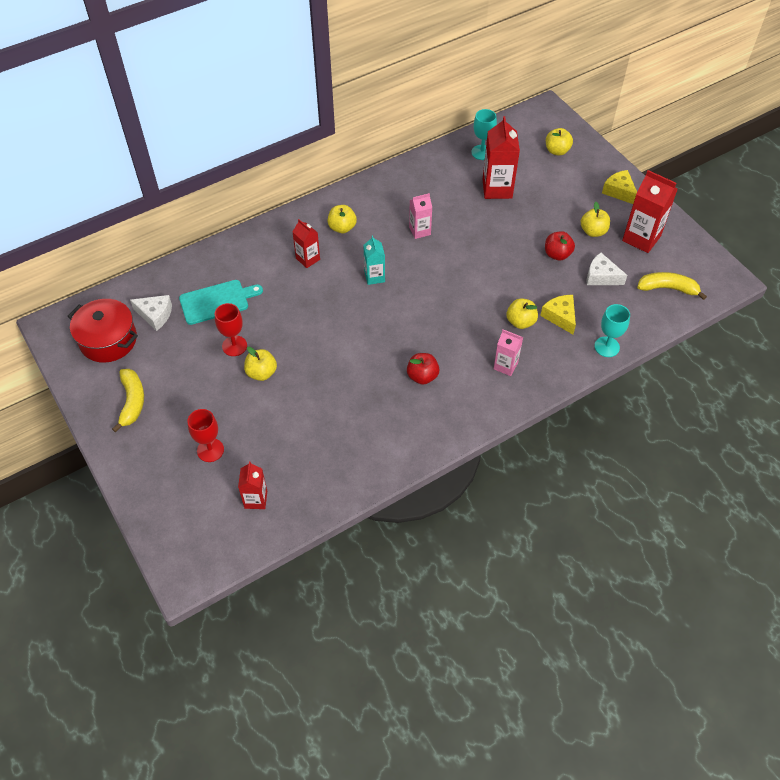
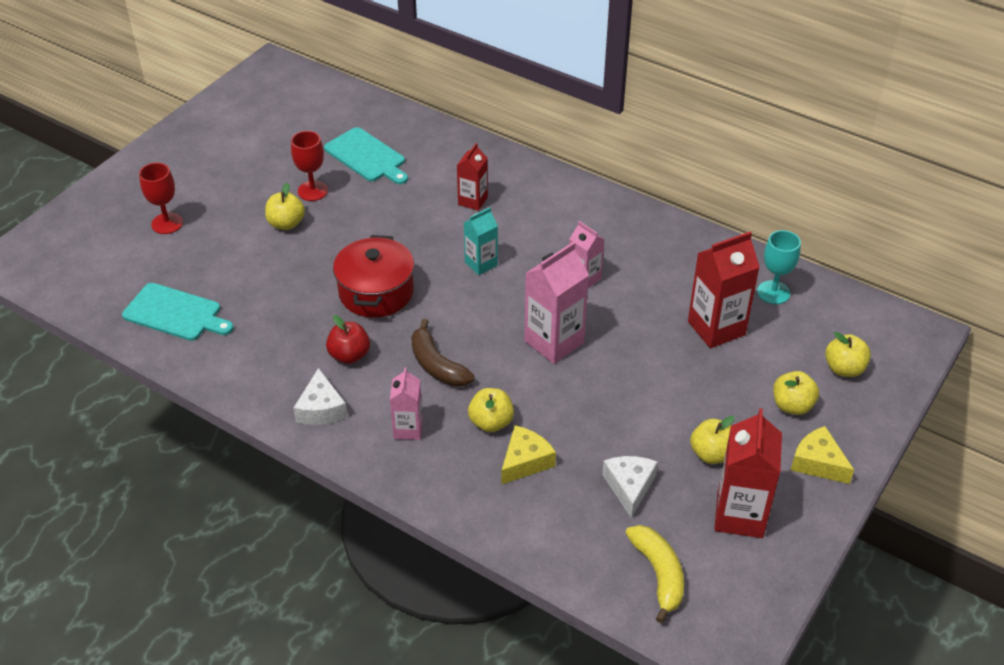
camera: 65 degrees right, 10 degrees down
red pot [68,299,138,363] -> red pot moved to [333,235,414,318]
yellow banana [112,369,144,432] -> none
white cheese [130,295,172,331] -> white cheese moved to [294,368,348,425]
red carton [238,461,267,509] -> none
yellow apple [328,205,357,233] -> yellow apple moved to [773,371,819,415]
red apple [545,231,575,261] -> none
turquoise goblet [594,304,630,357] -> none
yellow cheese [602,170,637,204] -> yellow cheese turned 75 degrees counterclockwise [791,426,854,484]
none -> turquoise cutting board [122,283,234,341]
none -> brown banana [411,319,475,387]
none -> pink carton [524,242,589,364]

